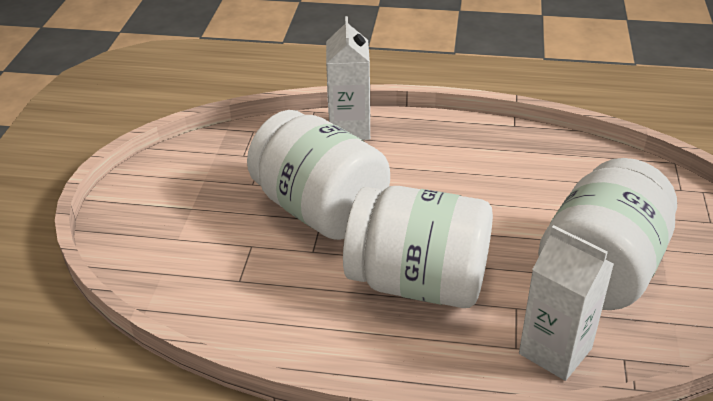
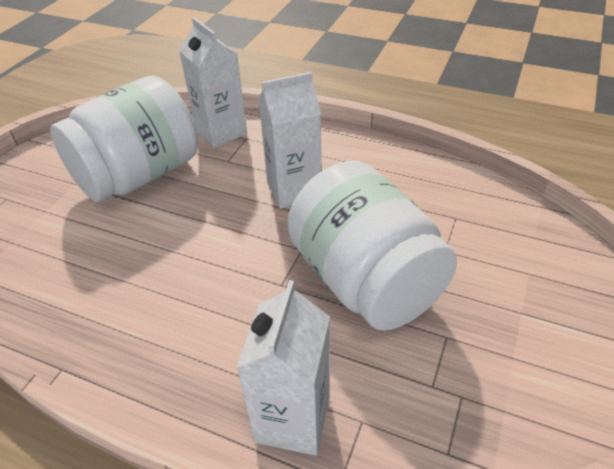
camera: 165 degrees left, 5 degrees up
white jar [343,186,493,308] -> white carton [258,72,321,209]

